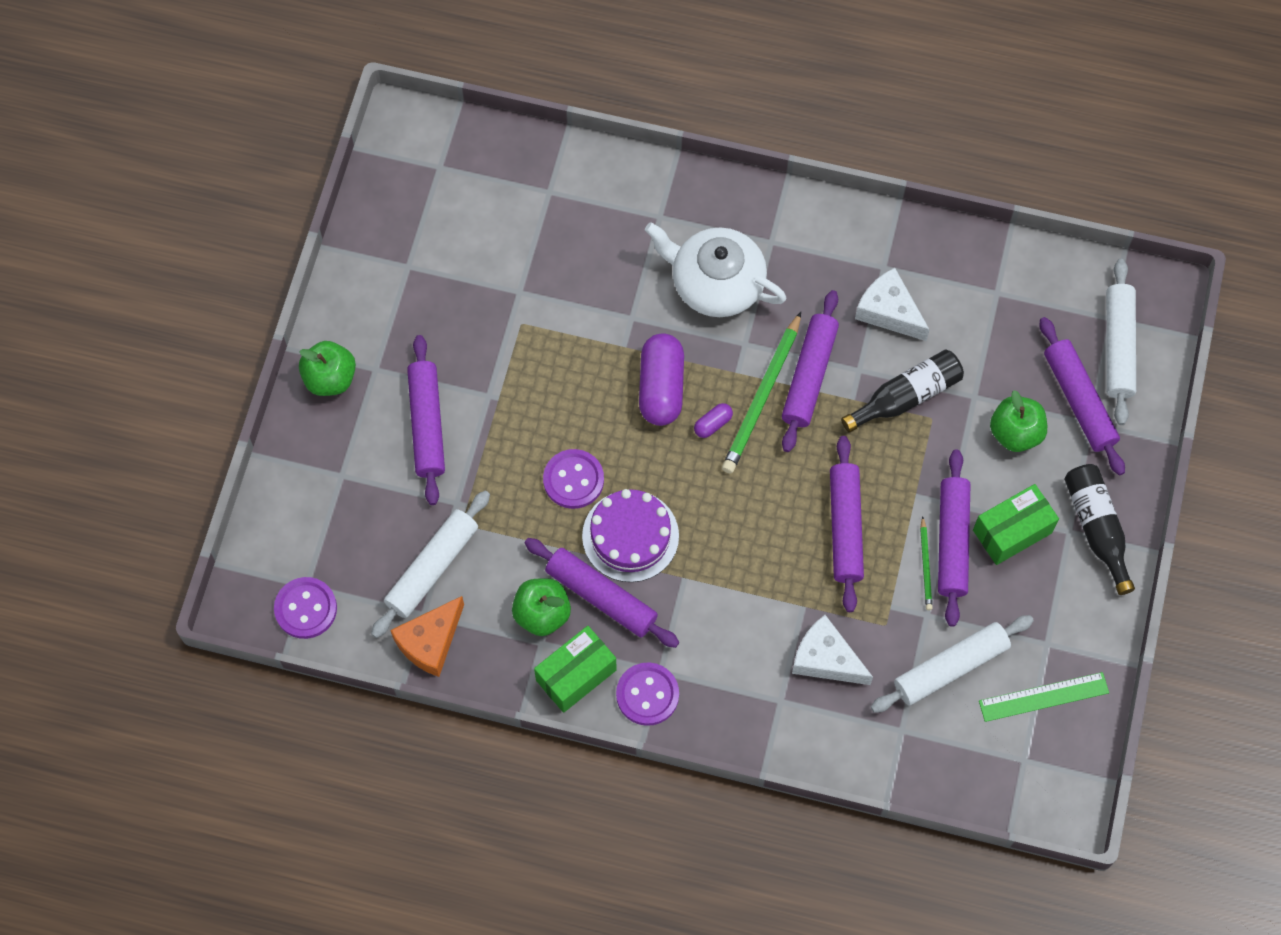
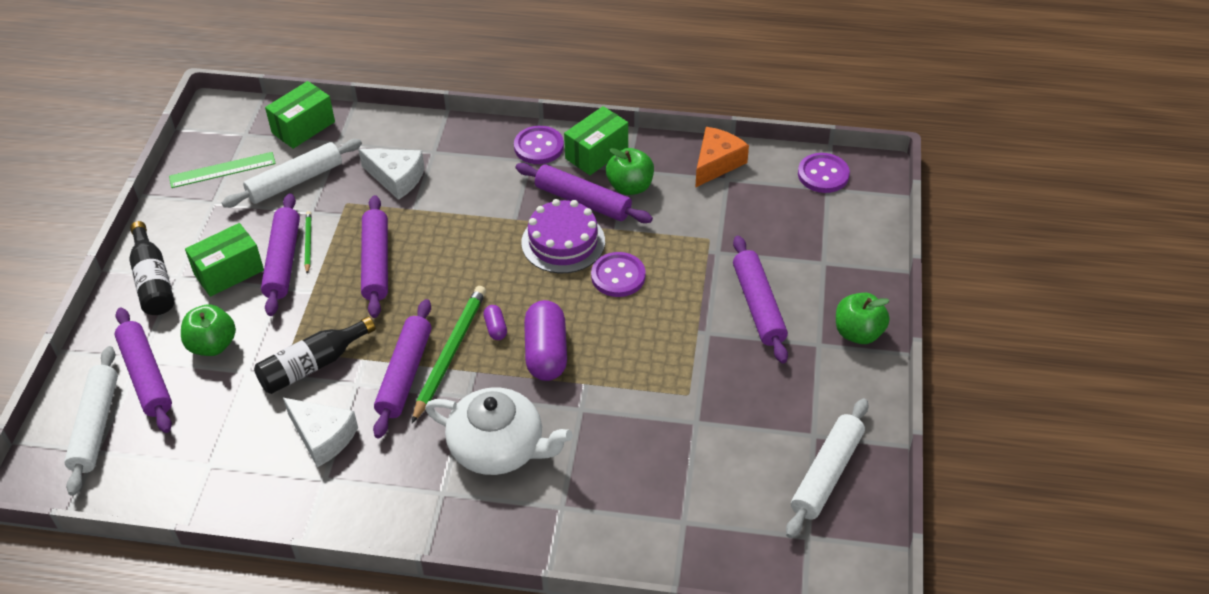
camera: 175 degrees right, 20 degrees down
white rolling pin [371,490,490,638] -> white rolling pin moved to [786,399,868,538]
purple capsule [694,403,733,438] -> purple capsule turned 60 degrees counterclockwise [483,305,507,340]
none -> green box [265,81,335,149]

